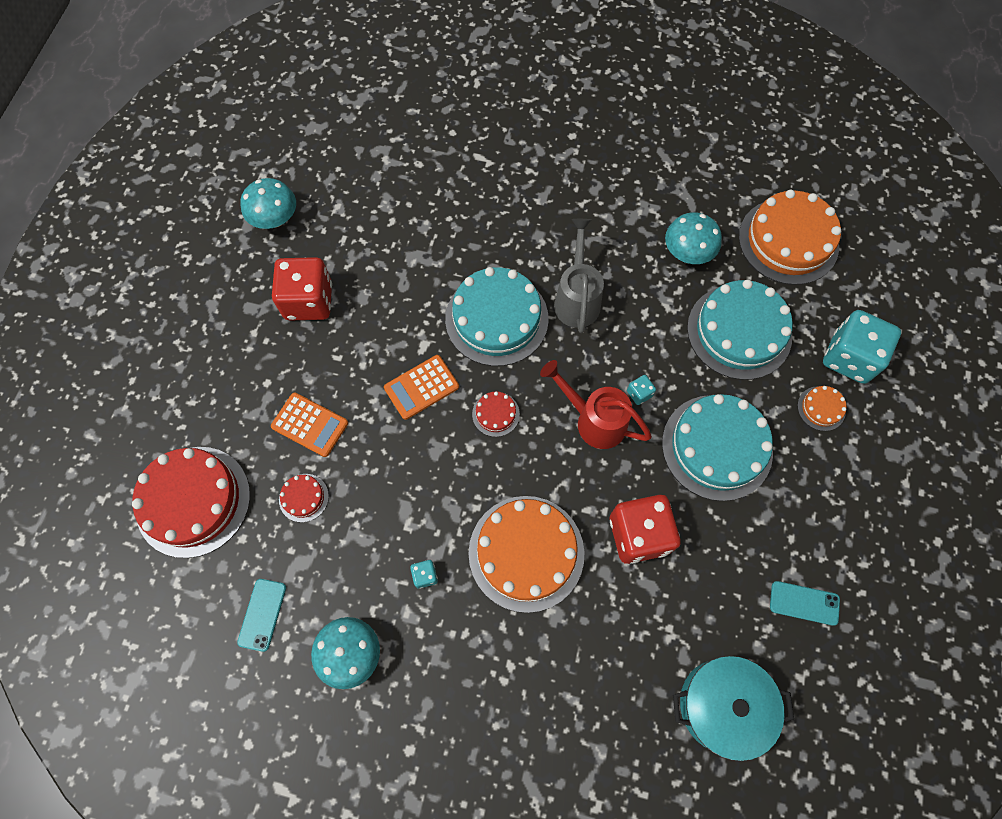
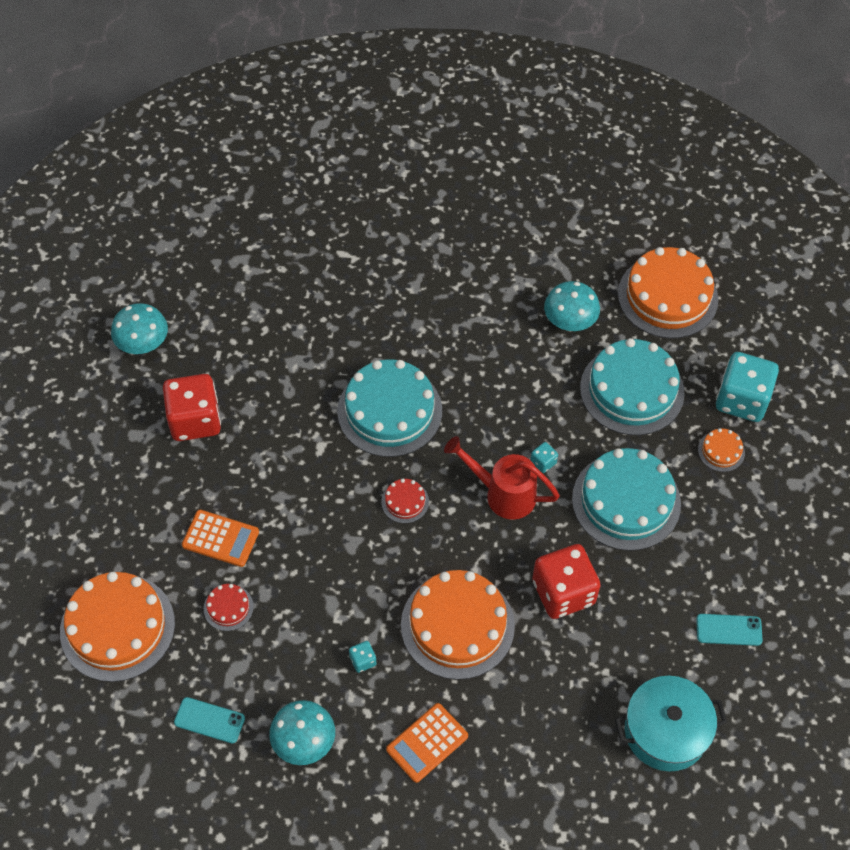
camera: 10 degrees left, 10 degrees down
red cake [132,447,250,558] -> orange cake [60,572,175,682]
turquoise phone [237,579,286,652] -> turquoise phone turned 75 degrees counterclockwise [174,697,245,743]
orange calculator [384,355,459,420] -> orange calculator moved to [386,703,468,783]
grey watering can [554,219,604,333] -> none

